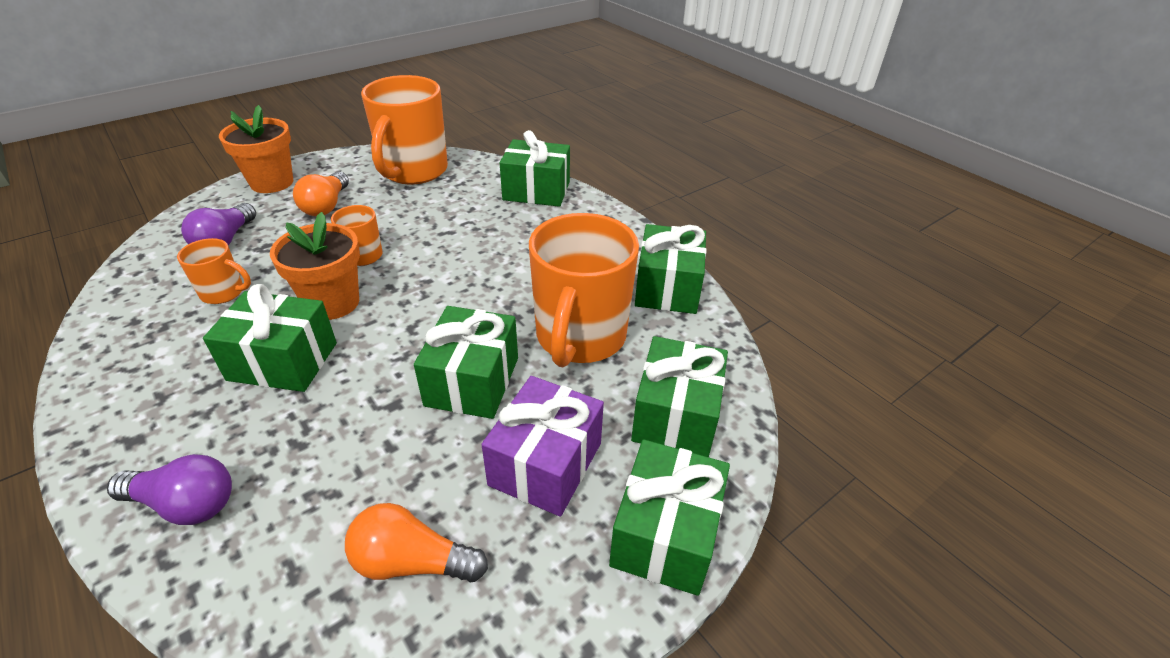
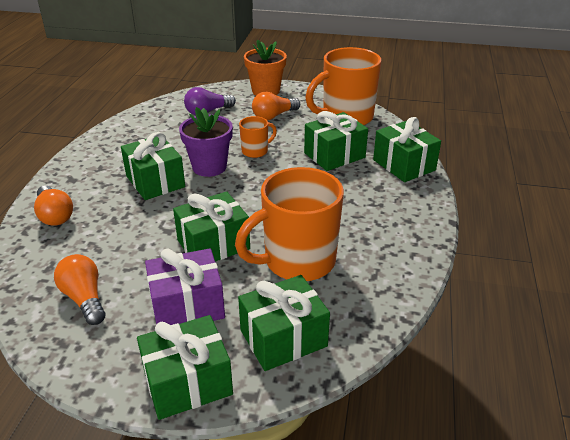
camera: 50 degrees right, 5 degrees down
purple light bulb [107,454,232,525] -> orange light bulb [34,185,73,226]
orange mug [177,238,251,304] -> none
orange flower pot [270,212,360,320] -> purple flower pot [179,107,233,177]
green gift [635,224,706,314] -> green gift moved to [304,111,368,171]

